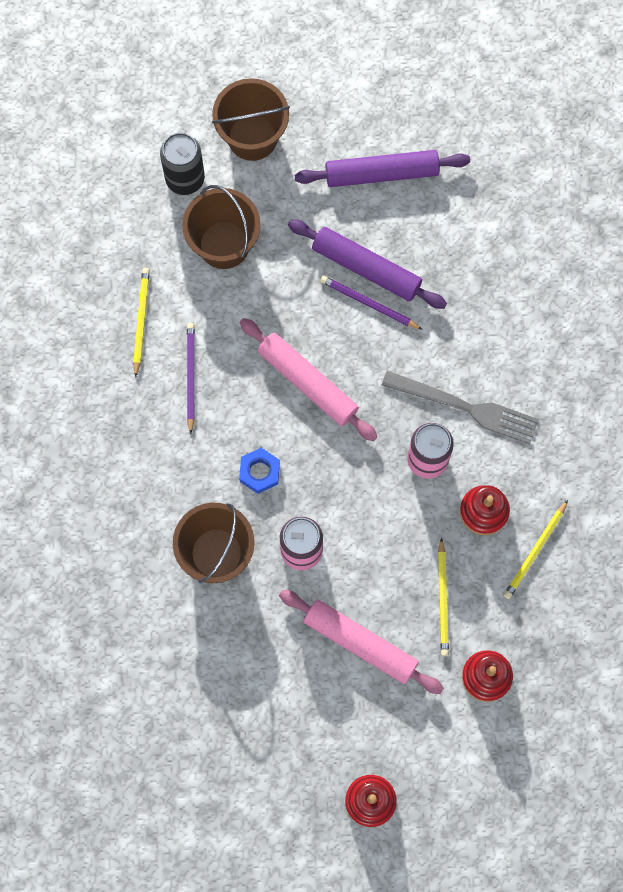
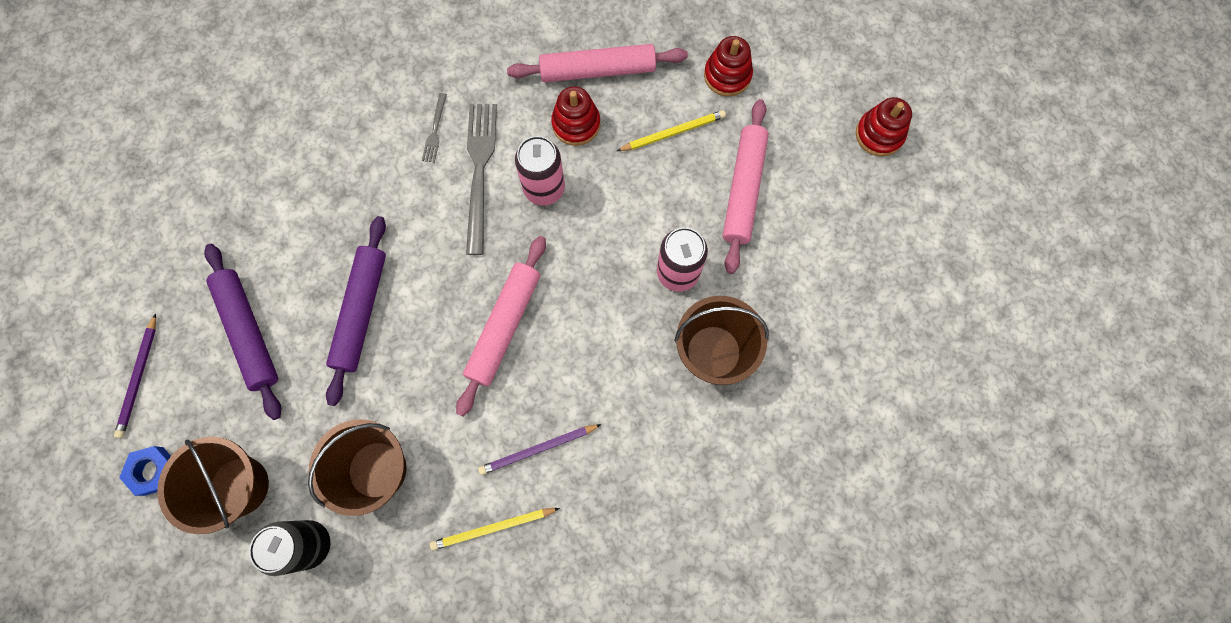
camera: 110 degrees left, 0 degrees up
blue nut [239,448,280,494] -> blue nut moved to [119,446,171,496]
purple pencil [320,276,423,330] -> purple pencil moved to [114,313,156,438]
yellow pencil [504,500,568,599] -> pink rolling pin [507,44,688,82]
none -> grey fork [422,93,447,163]

